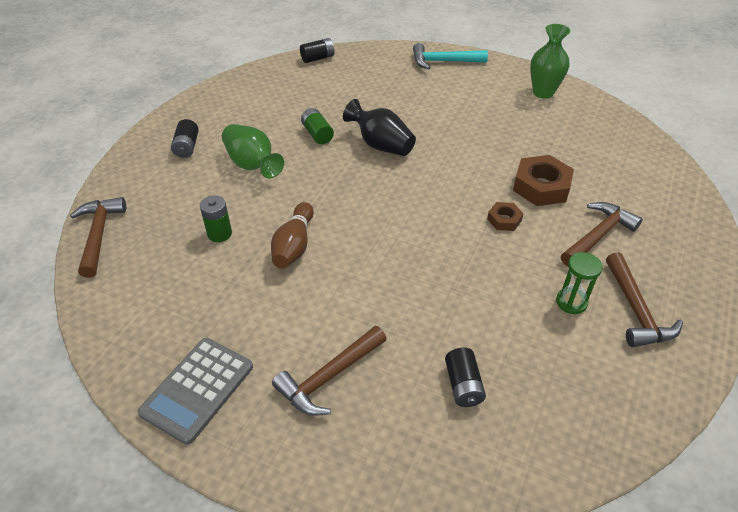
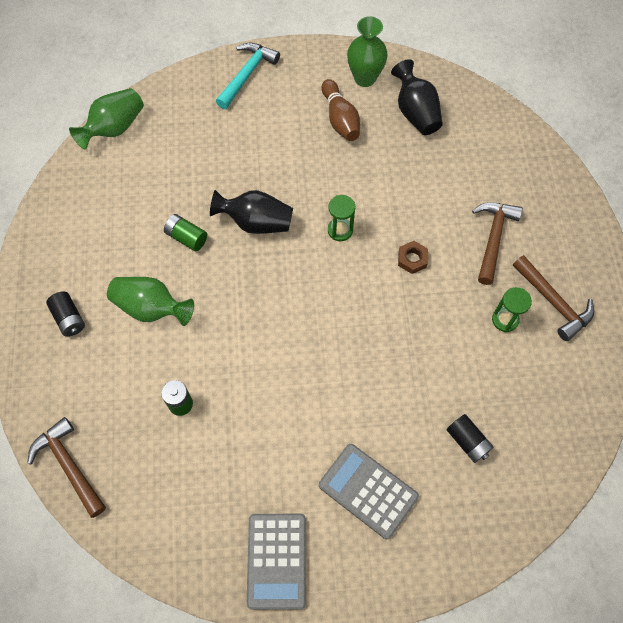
camera: 30 degrees left, 20 degrees up
brown bowling pin [271,202,314,268] -> brown bowling pin moved to [321,79,360,141]
brown hammer [272,326,387,416] -> grey calculator [319,444,419,539]
black battery [300,38,335,63] -> green vase [69,88,144,150]
turquoise hammer [413,43,488,69] -> turquoise hammer turned 150 degrees clockwise [216,43,280,109]
brown nut [513,155,574,206] -> none
none -> green hourglass [328,195,355,241]
none -> black vase [391,59,443,135]

